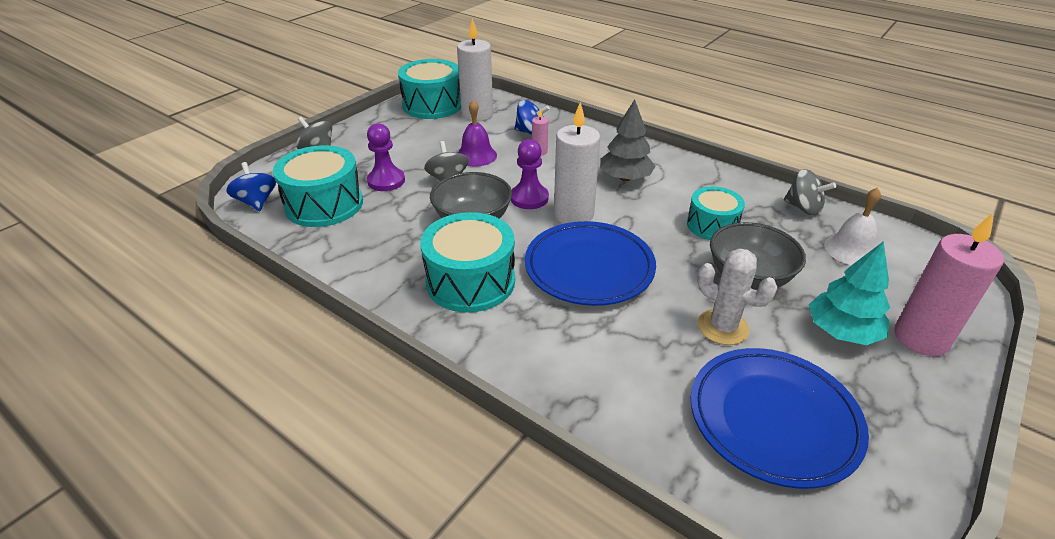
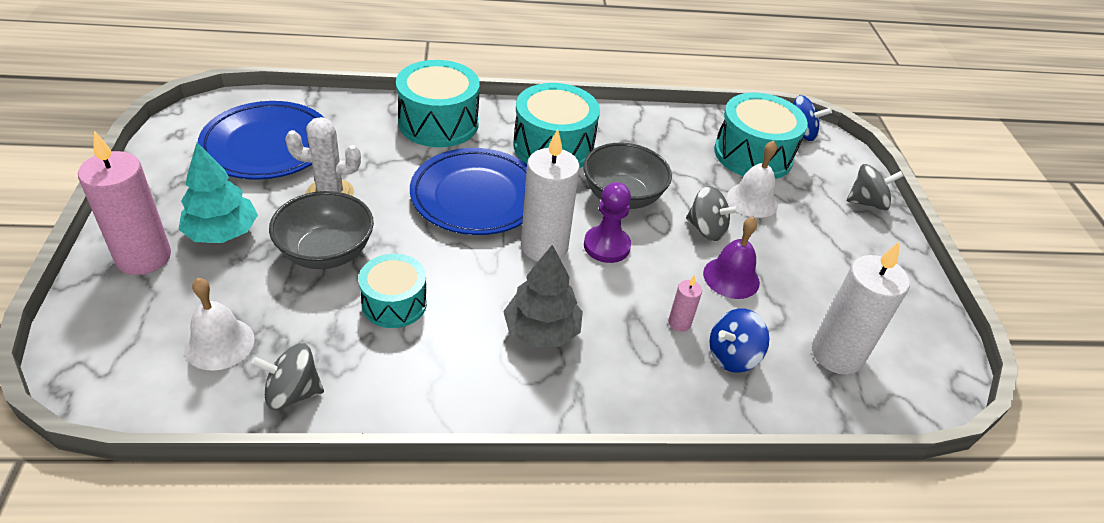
camera: 135 degrees right, 5 degrees up
purple pawn [367,123,405,191] -> white bell [727,140,778,218]
turquoise drum [398,59,461,119] -> turquoise drum moved to [396,60,480,147]

